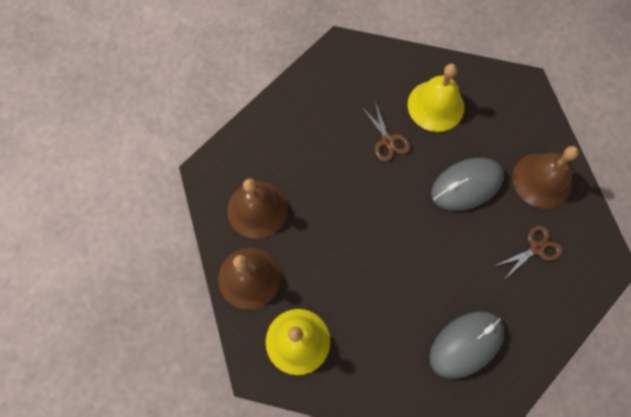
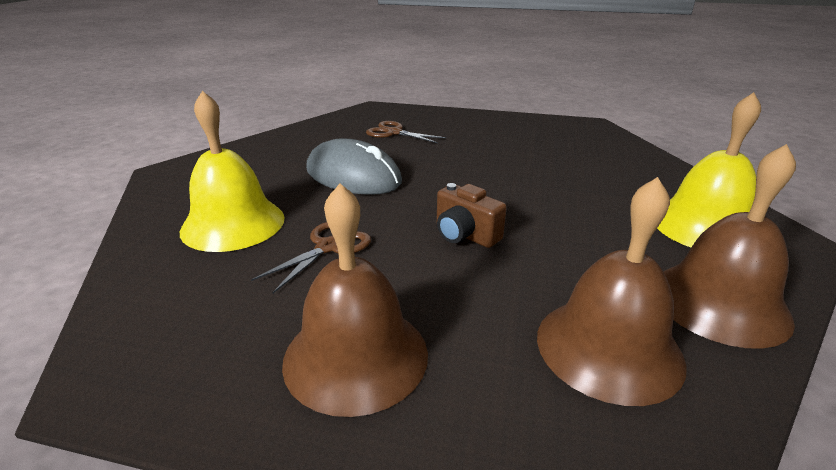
camera: 120 degrees left, 40 degrees down
grey mouse [430,311,504,379] -> none
brown bell [512,146,579,209] -> brown bell moved to [282,183,428,417]
none -> brown camera [437,183,507,248]

